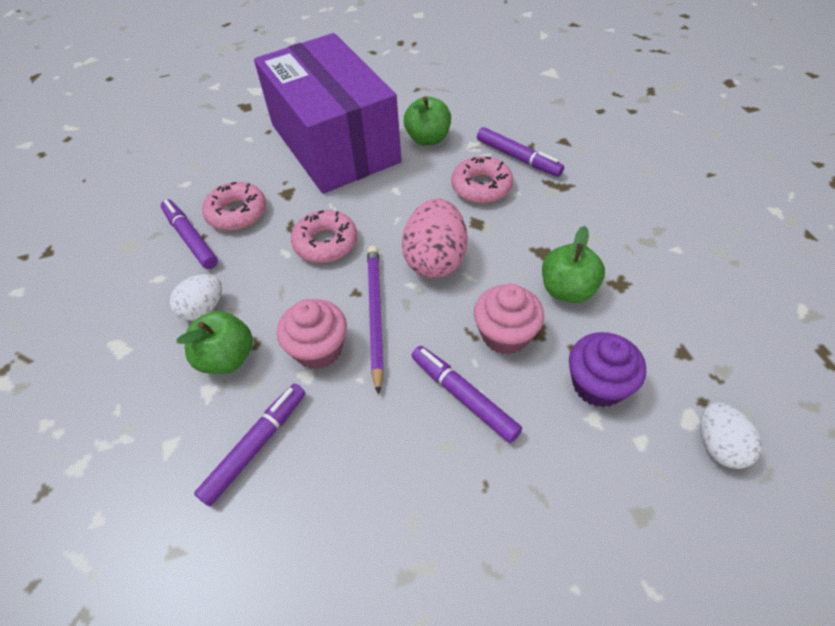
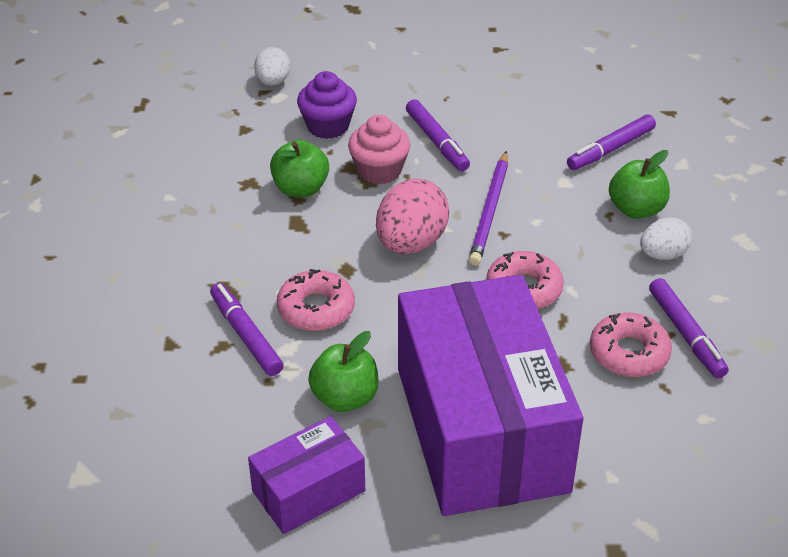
camera: 165 degrees left, 10 degrees down
pink cupcake [277,299,347,369] -> none
none -> purple box [248,416,365,534]

